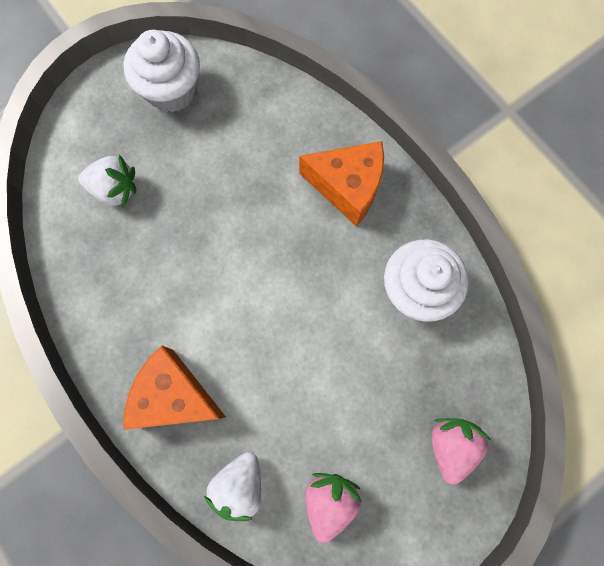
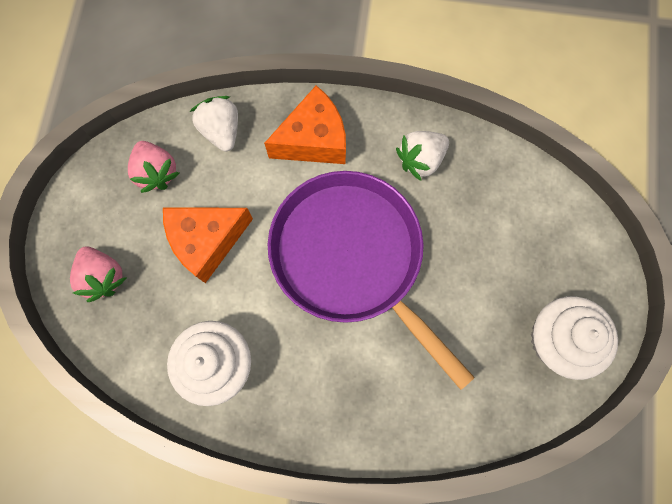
camera: 135 degrees right, 0 degrees up
white strawberry [78,155,136,207] -> white strawberry moved to [396,131,449,181]
orange cheese [299,141,384,227] -> orange cheese moved to [163,208,253,283]
none -> purple pan [268,171,475,390]

